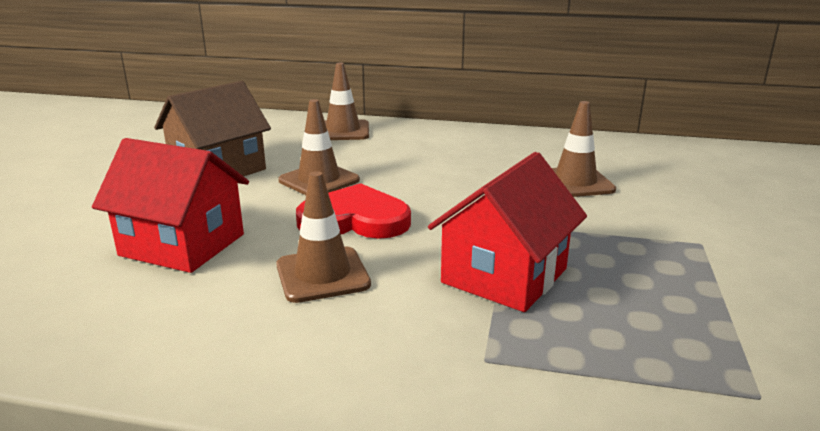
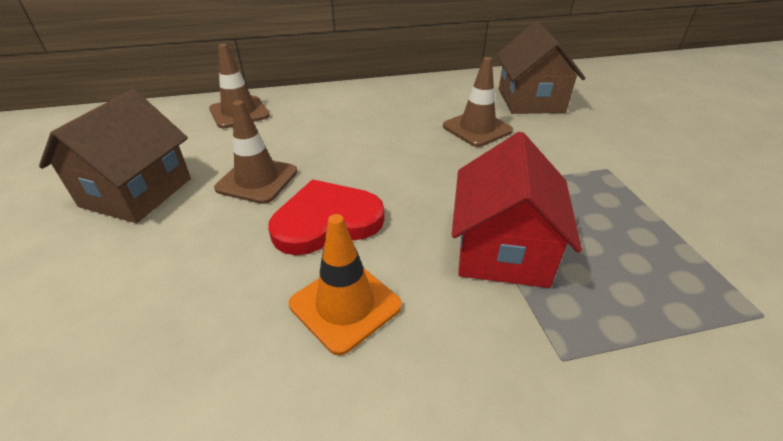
camera: 25 degrees left, 15 degrees up
red house [92,138,249,273] -> none
brown traffic cone [276,171,371,303] -> orange traffic cone [289,214,402,355]
none -> brown house [497,21,586,114]

